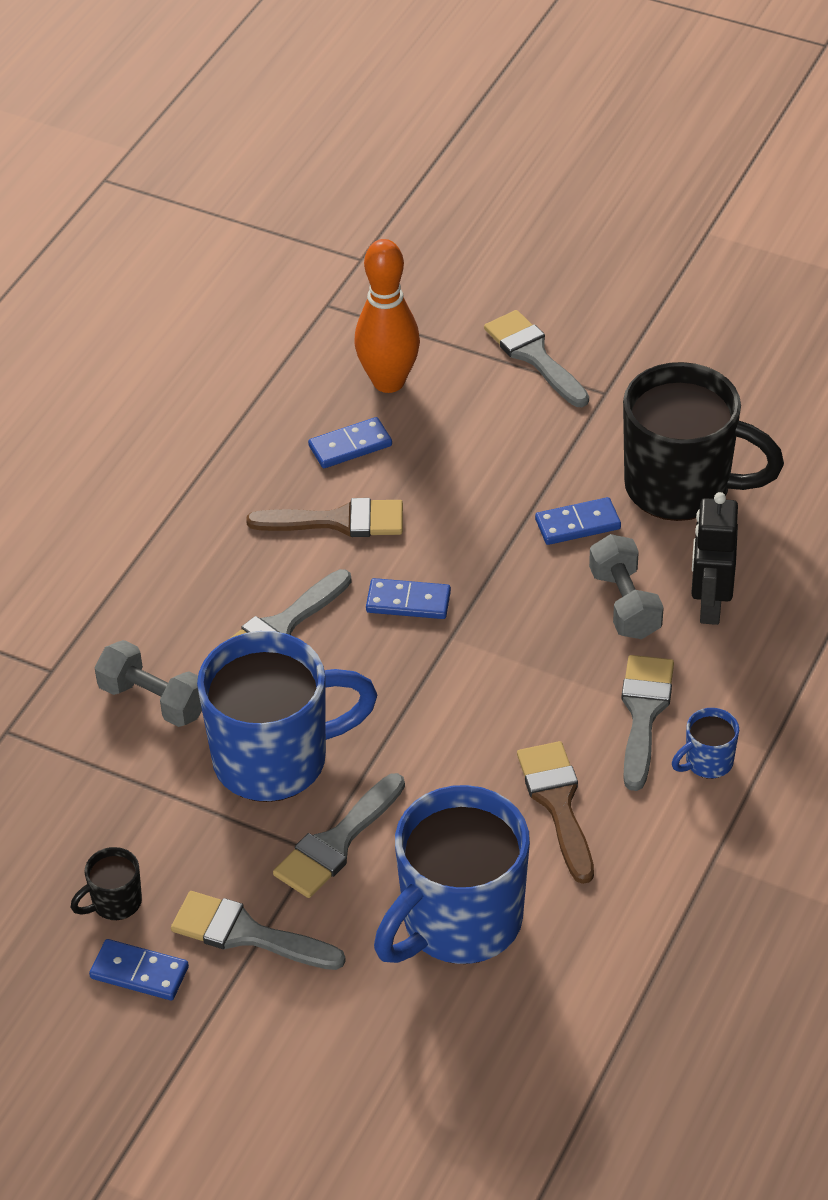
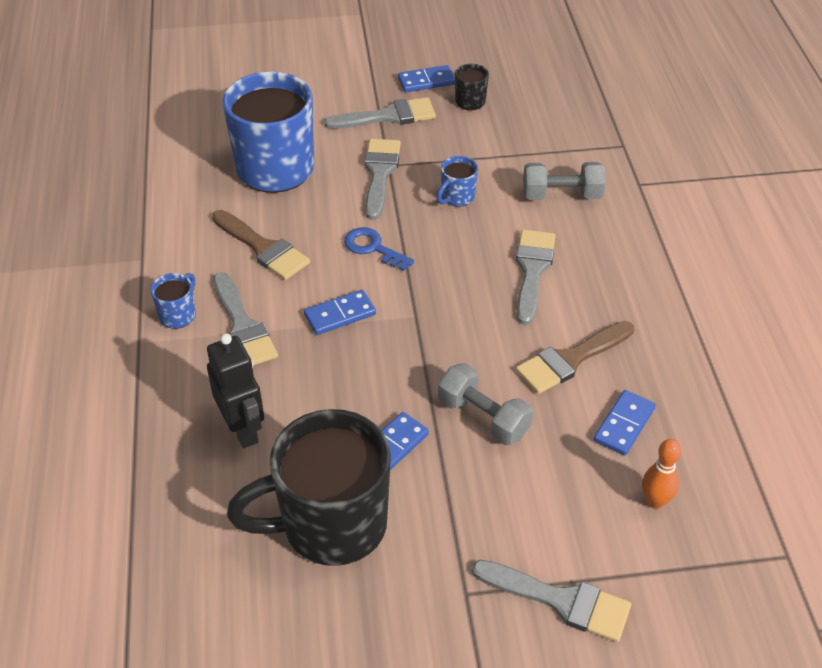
camera: 145 degrees right, 0 degrees up
blue mug [197,631,377,802] -> blue mug [436,156,478,207], size x0.42
orange bowling pin [354,239,420,393] -> orange bowling pin [642,439,681,509], size x0.54
blue domino [366,578,451,619] -> blue domino moved to [304,290,376,335]
grey dumbbell [589,534,664,639] -> grey dumbbell moved to [438,363,533,445]
none -> blue key [344,227,414,271]

